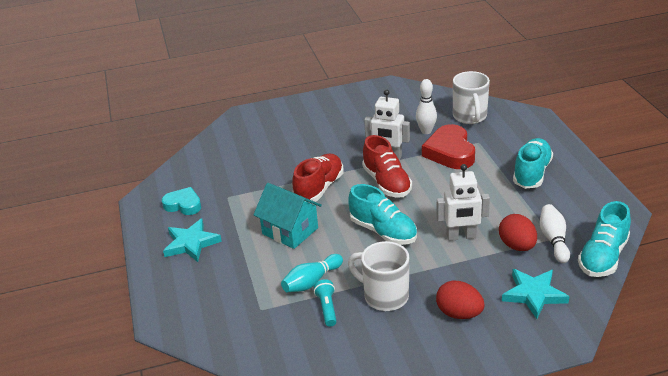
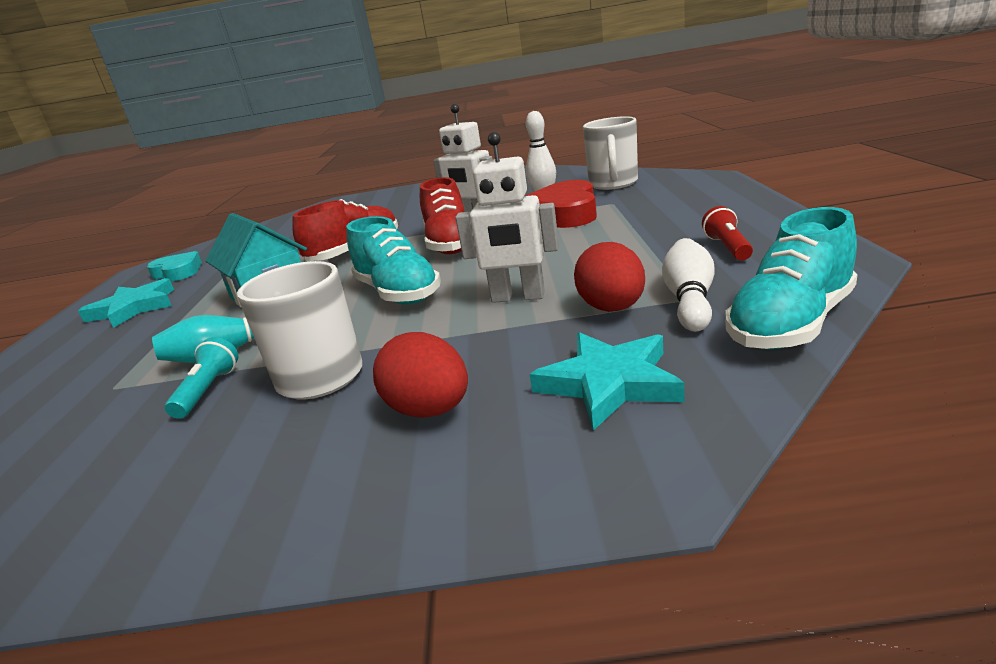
camera: 15 degrees right, 10 degrees down
turquoise shoe [513,138,553,189] -> none
none -> red flashlight [702,206,753,261]

